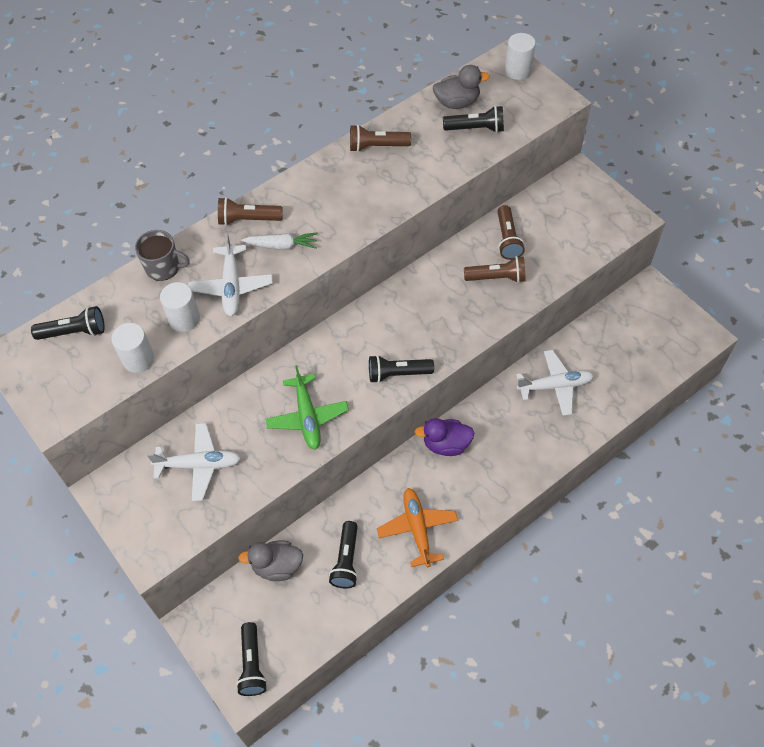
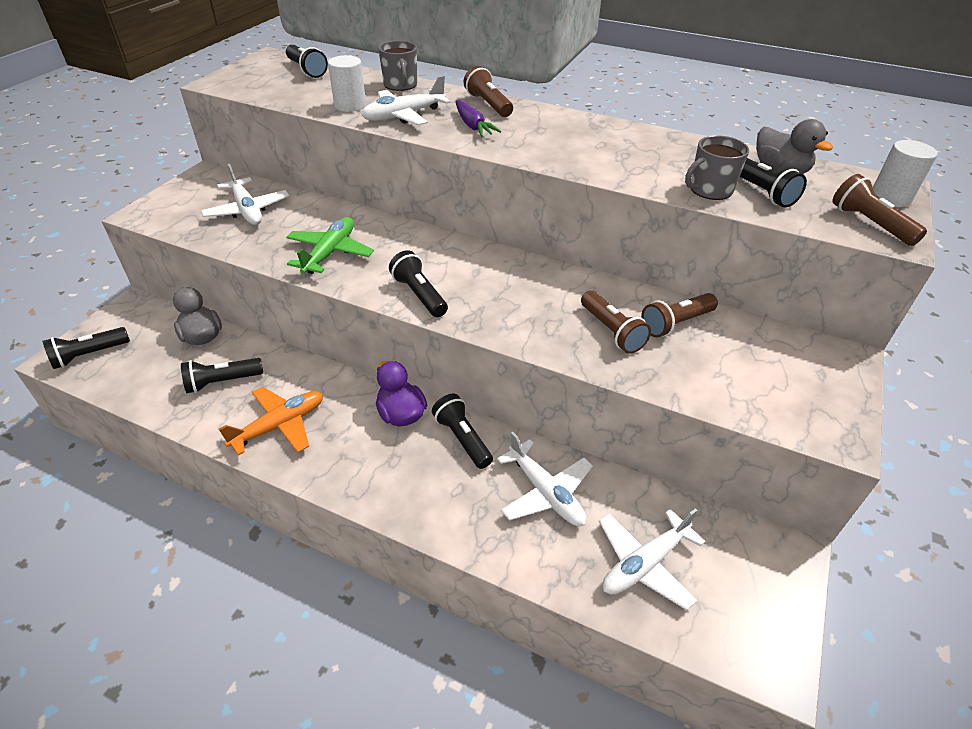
camera: 60 degrees right, 15 degrees down
white cylinder [111,323,154,373] -> none
white carrot [241,233,317,250] -> purple carrot [456,100,501,137]
green plane [266,366,349,450] -> green plane turned 150 degrees clockwise [286,217,374,274]
brown flashlight [350,125,411,152] -> brown flashlight moved to [832,174,927,246]
none -> black flashlight [432,394,493,469]
none -> white plane [599,508,706,610]
none -> grey mug [685,135,749,200]

